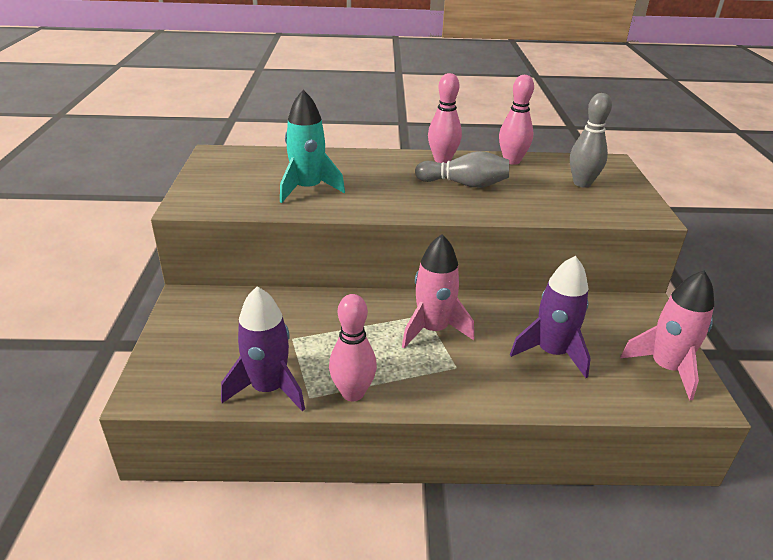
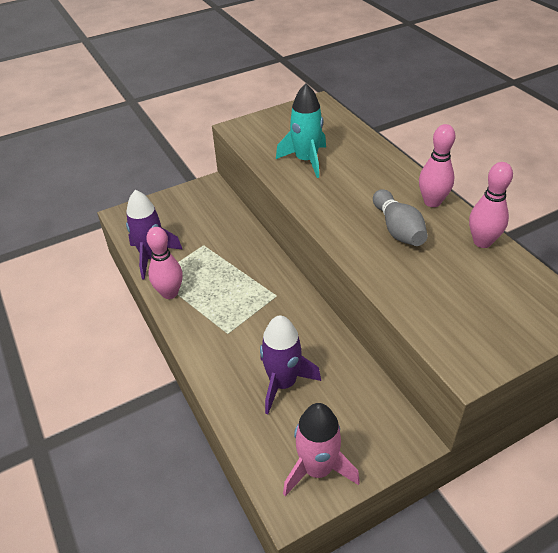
camera: 65 degrees right, 10 degrees up
pink rocket [402,234,474,348] -> none
grey bowling pin [570,93,612,187] -> none

